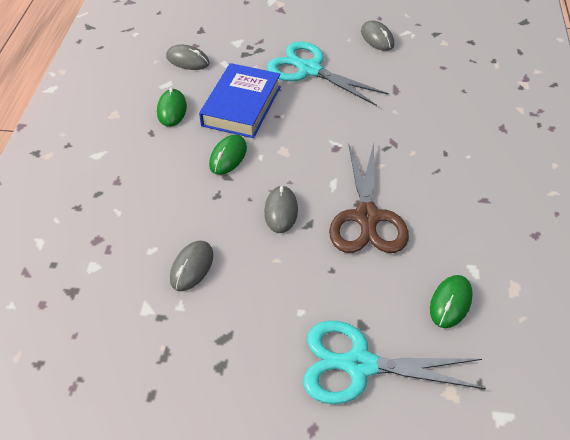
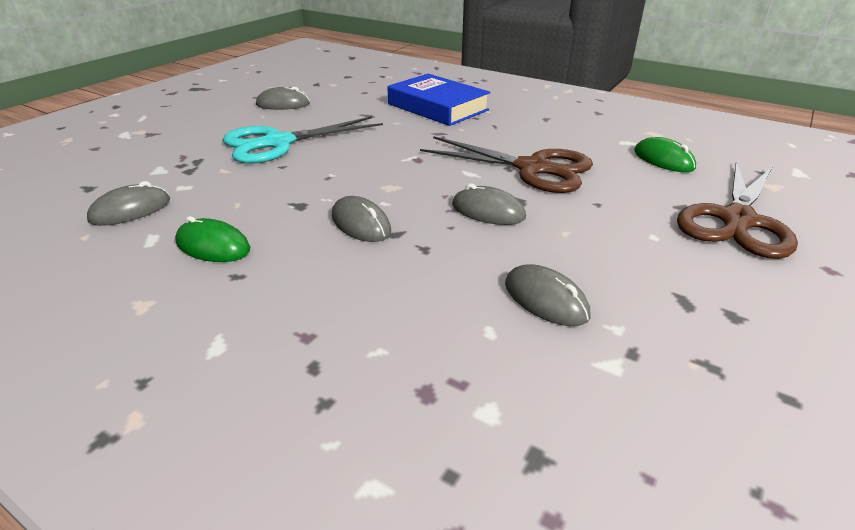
camera: 65 degrees left, 15 degrees down
blue book [199,63,281,138] -> blue book moved to [387,74,490,126]
green mouse [209,135,247,175] -> grey mouse [332,196,391,242]
turquoise scissors [303,321,486,404] -> brown scissors [677,161,798,259]

